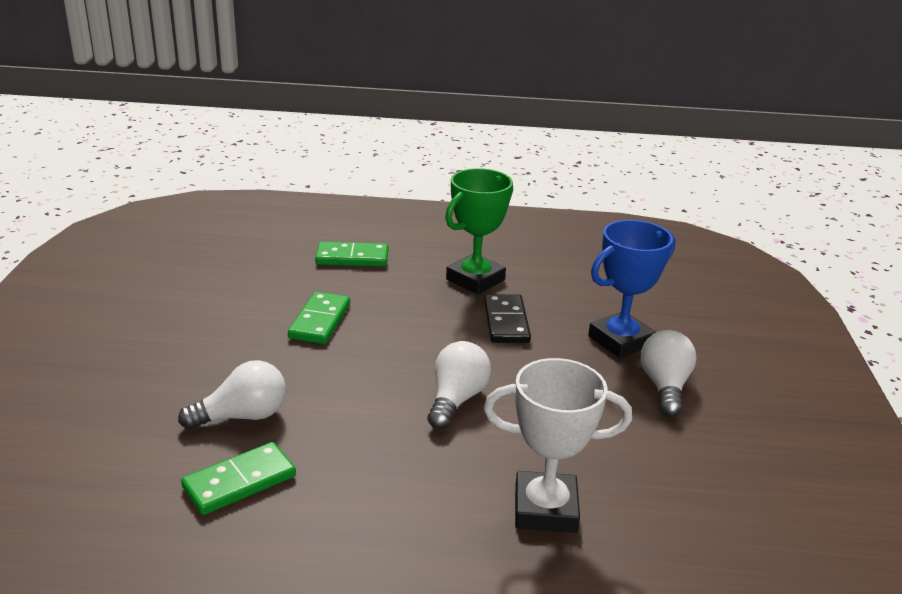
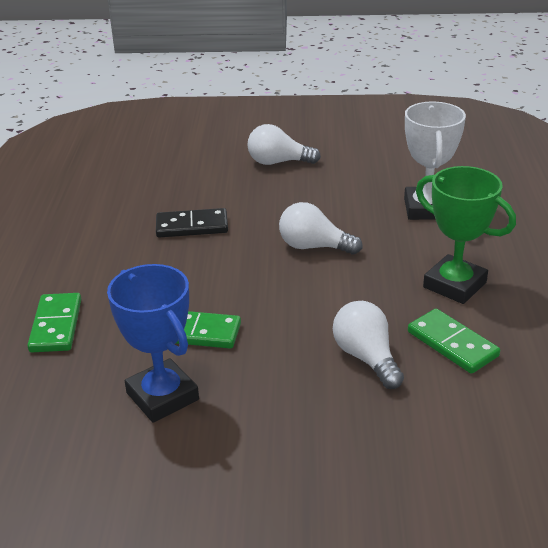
camera: 90 degrees left, 5 degrees up
green trophy [445,168,513,295] -> green trophy moved to [416,166,516,304]
blue trophy [588,220,675,358] -> blue trophy moved to [107,264,199,423]

